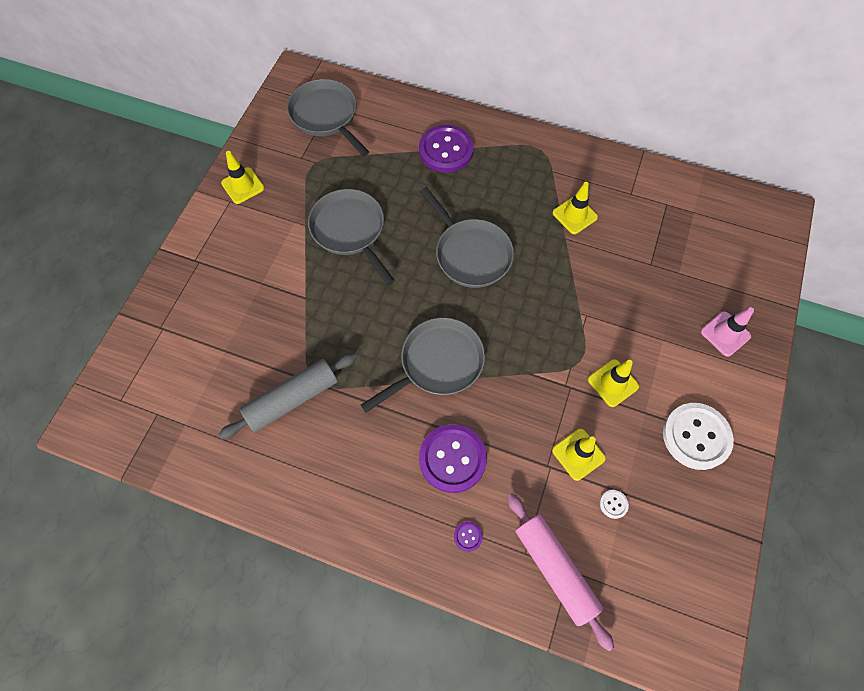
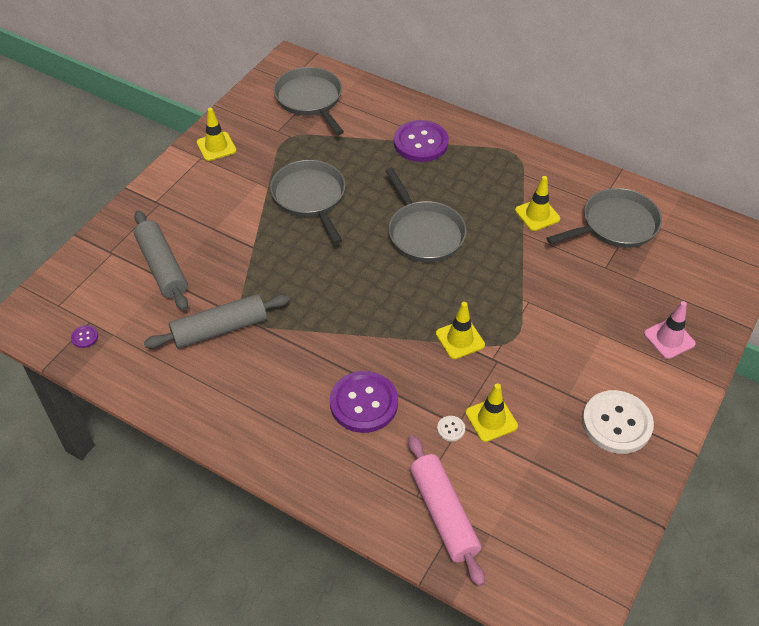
camera: 10 degrees right, 15 degrees down
grey pan [361,317,485,413] -> grey pan moved to [546,188,662,248]
purple button [454,522,483,552] -> purple button moved to [71,325,98,348]
yellow traffic cone [588,359,639,407] -> yellow traffic cone moved to [436,302,485,359]
white button [600,490,629,519] -> white button moved to [437,416,465,441]
none -> grey rolling pin [134,211,188,311]

